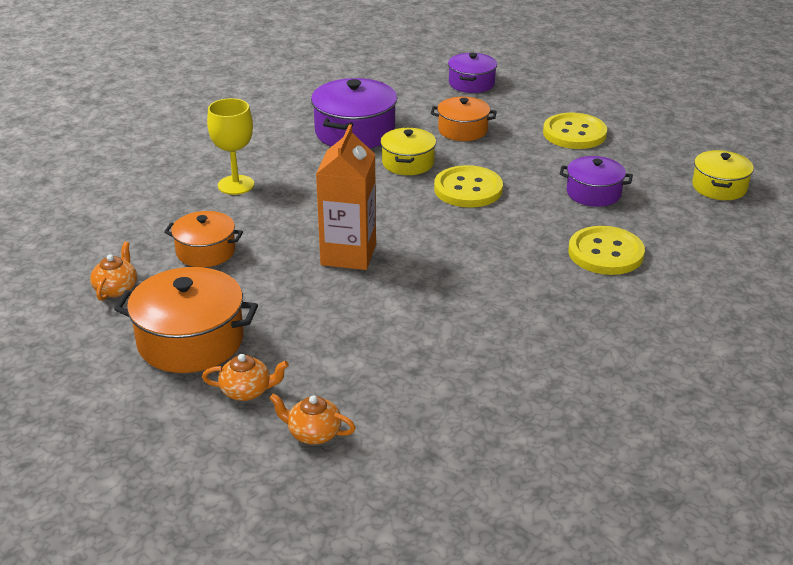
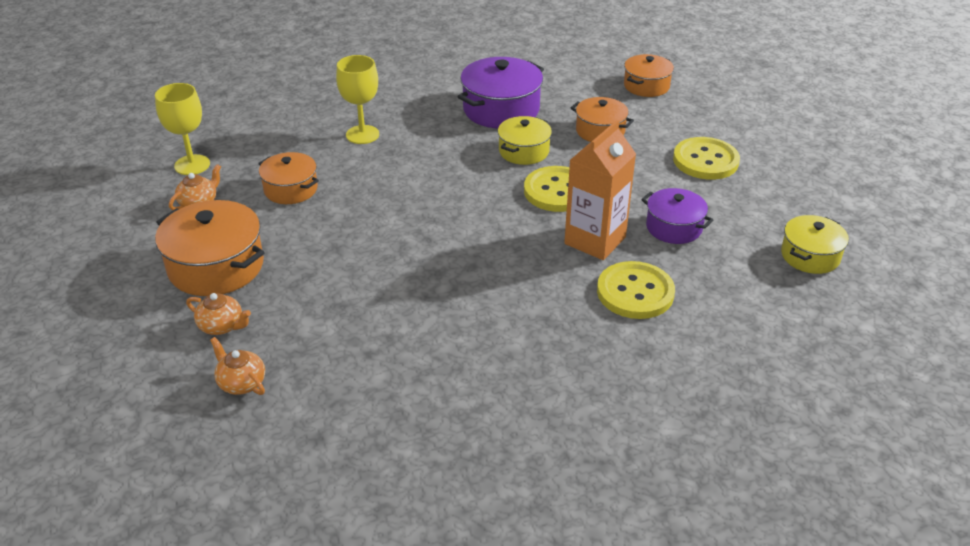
camera: 25 degrees right, 5 degrees up
orange carton [316,124,376,270] -> orange carton moved to [564,120,636,260]
purple pot [448,53,497,93] -> orange pot [624,54,674,97]
none -> yellow goblet [155,83,210,175]

